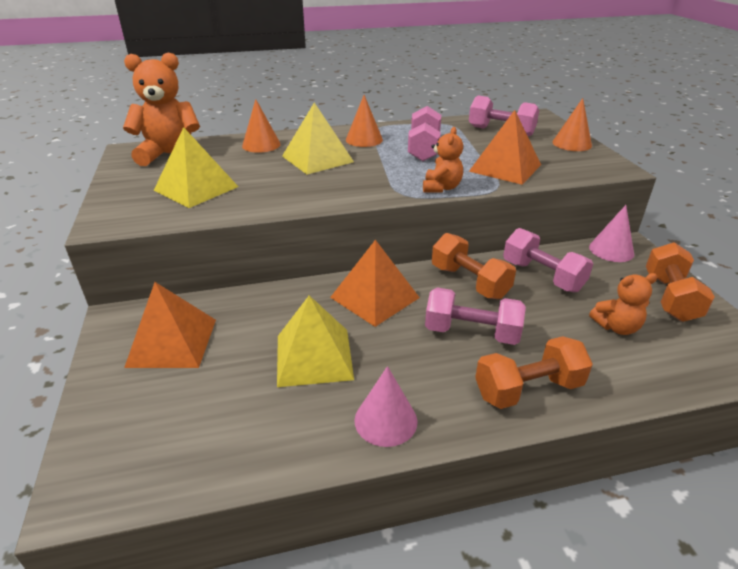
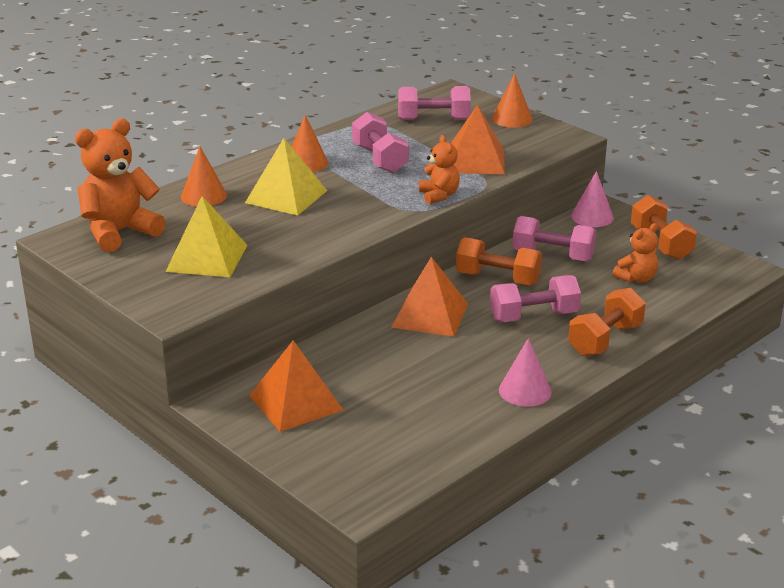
camera: 30 degrees left, 5 degrees down
yellow pyramid [277,295,354,387] -> none

